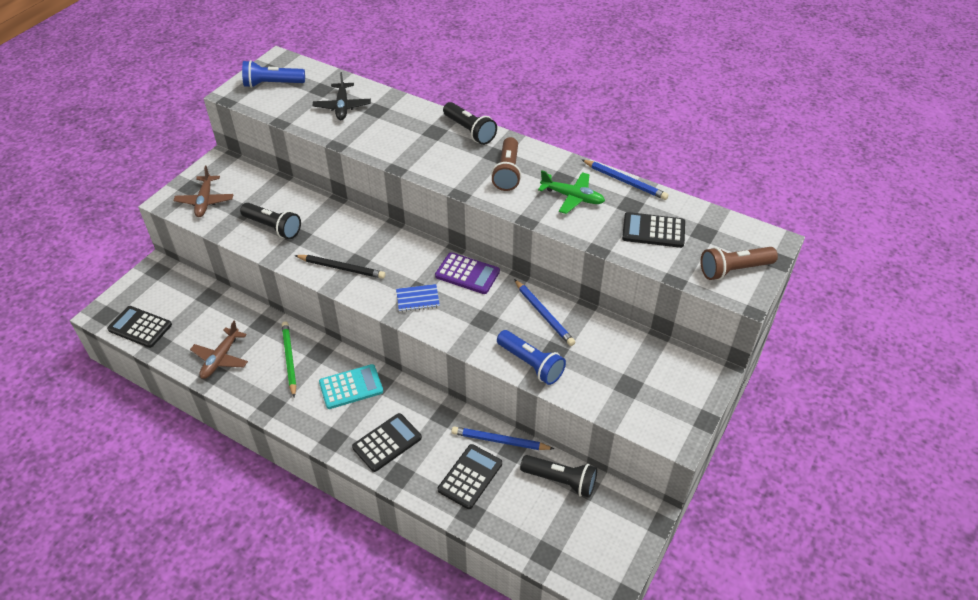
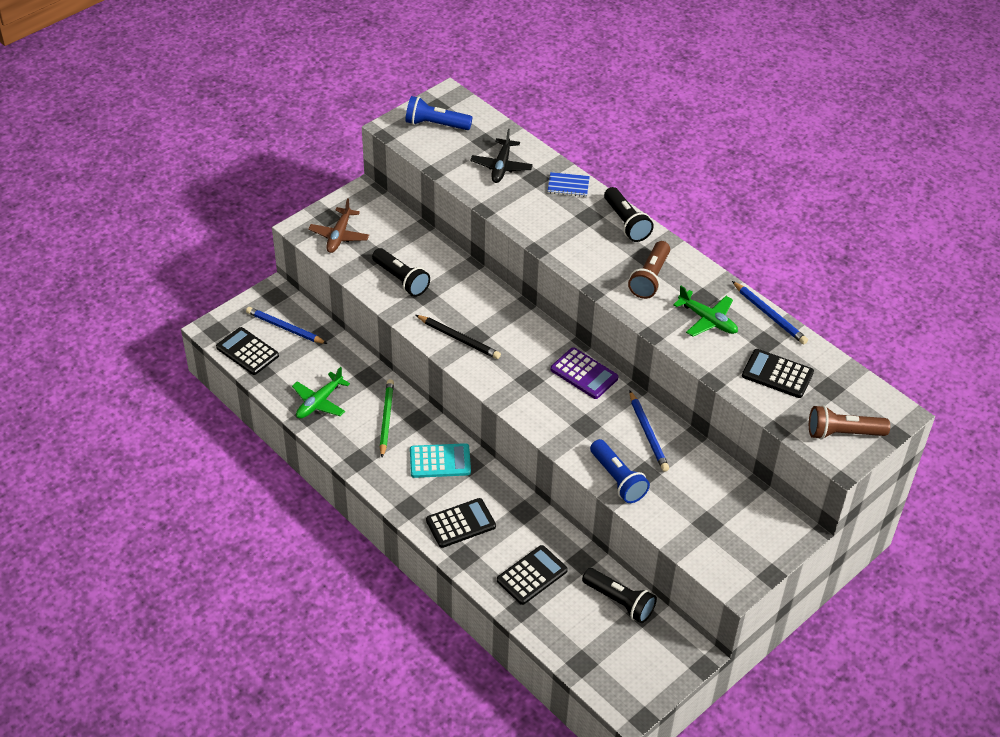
camera: 15 degrees right, 0 degrees up
brown plane [190,321,248,379] -> green plane [292,367,350,419]
blue notebook [396,284,440,312] -> blue notebook moved to [548,172,590,197]
blue pencil [451,426,554,450] -> blue pencil moved to [246,307,327,344]

